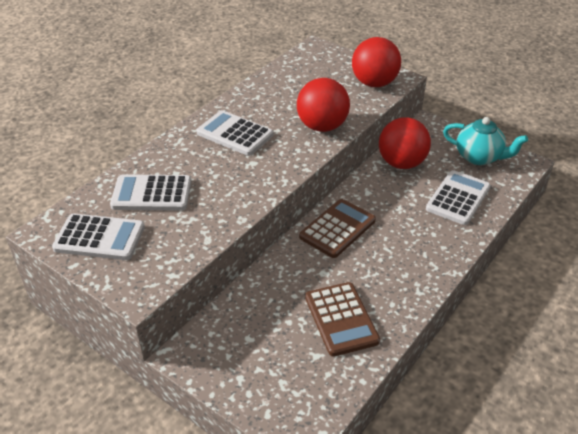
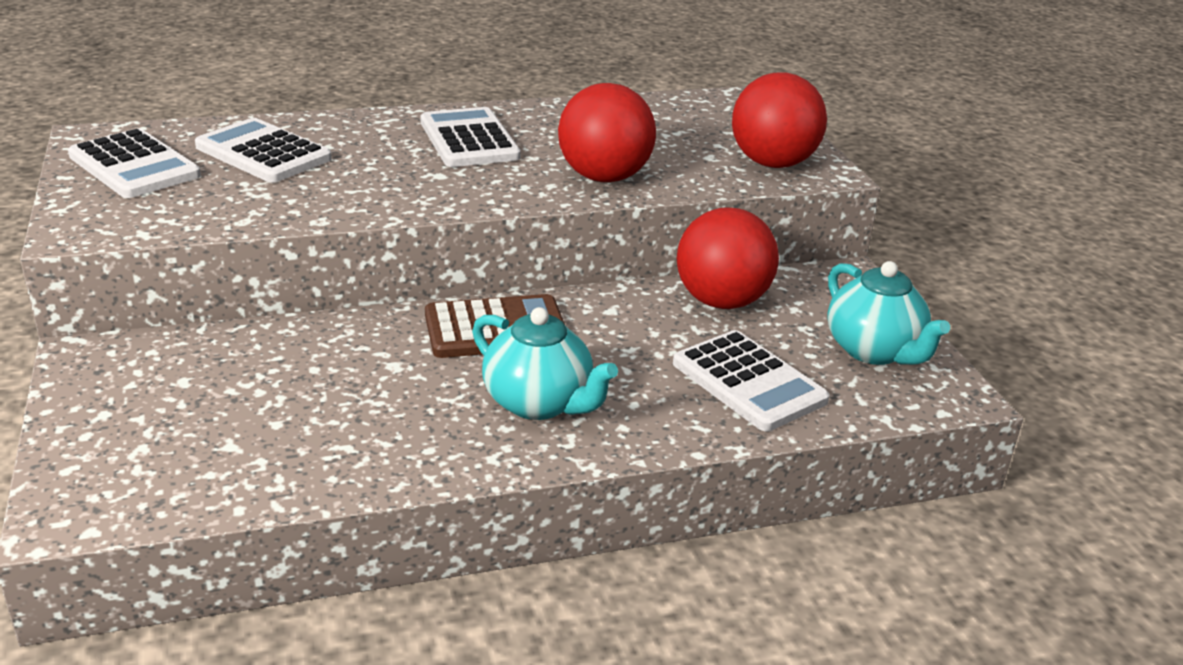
camera: 35 degrees right, 10 degrees down
brown calculator [305,282,380,357] -> none
white calculator [426,170,491,225] -> white calculator turned 75 degrees clockwise [673,330,830,431]
none -> turquoise teapot [472,307,618,420]

